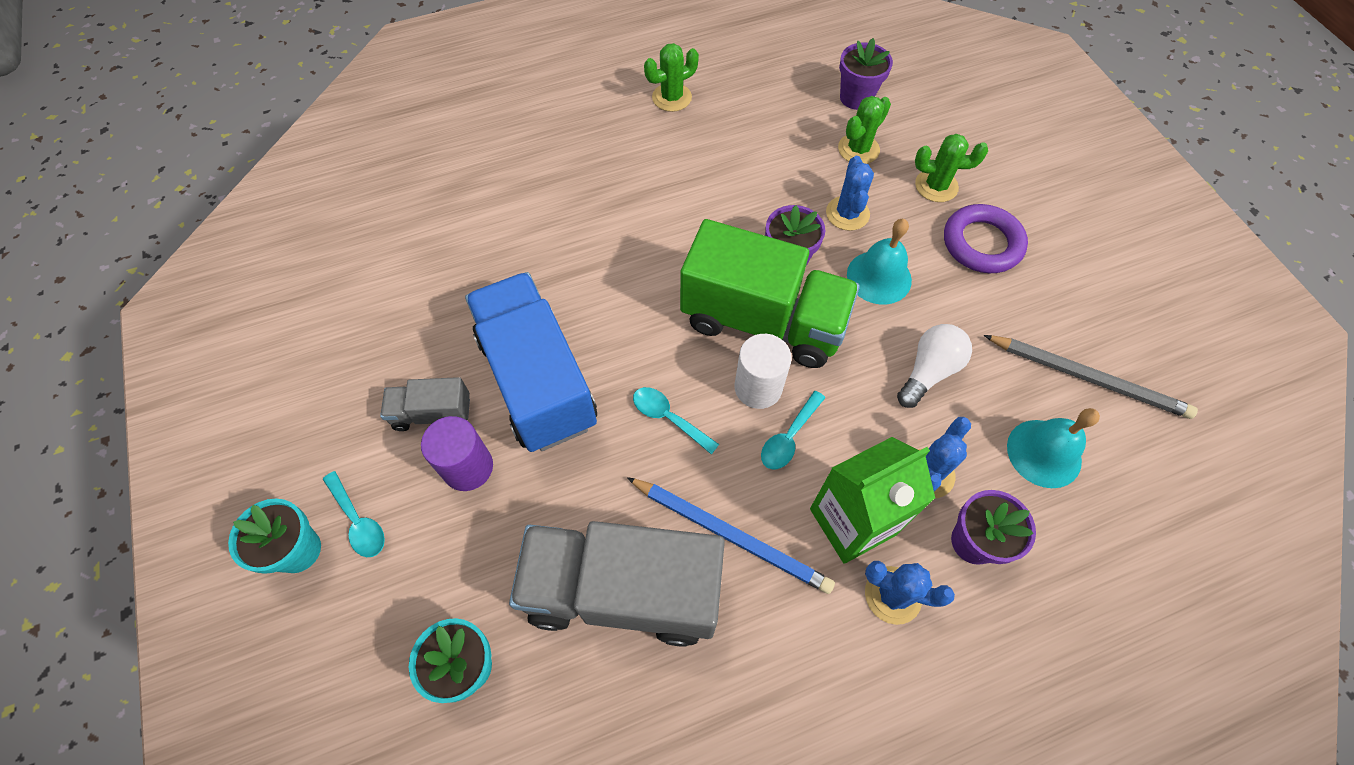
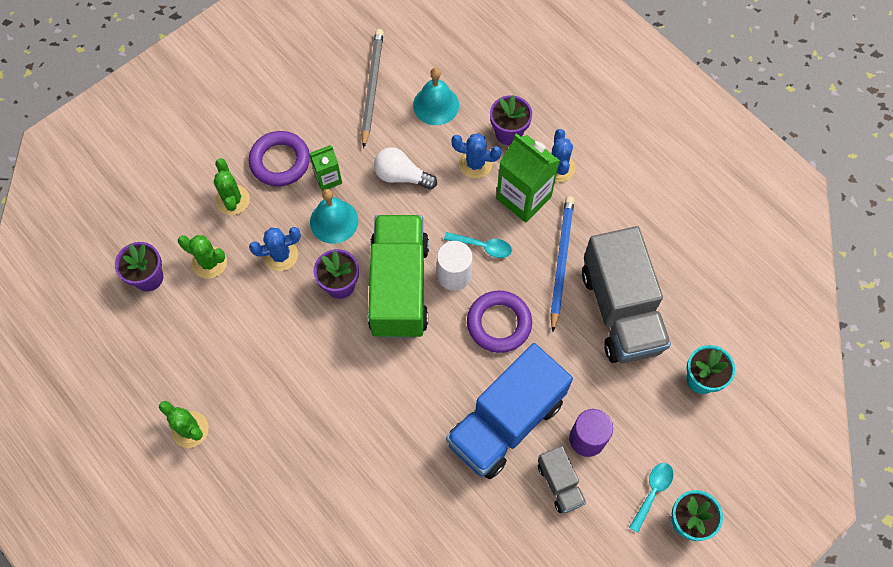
camera: 110 degrees left, 5 degrees up
turquoise spoon [633,387,719,455] -> purple ring [467,291,532,353]
none -> green carton [309,145,342,191]

